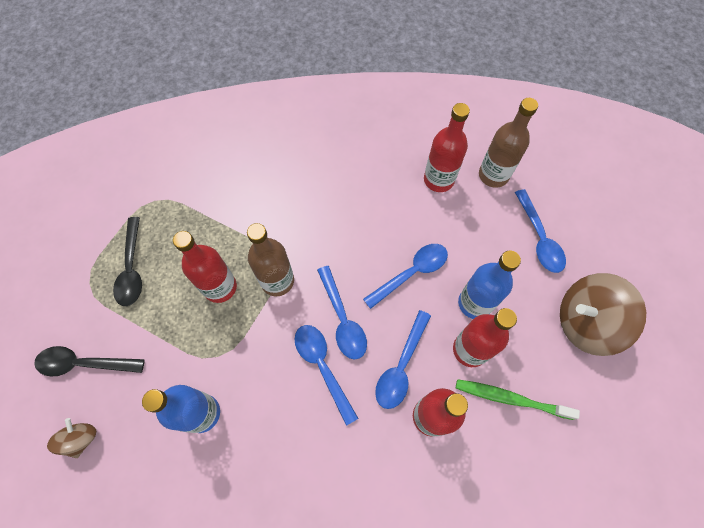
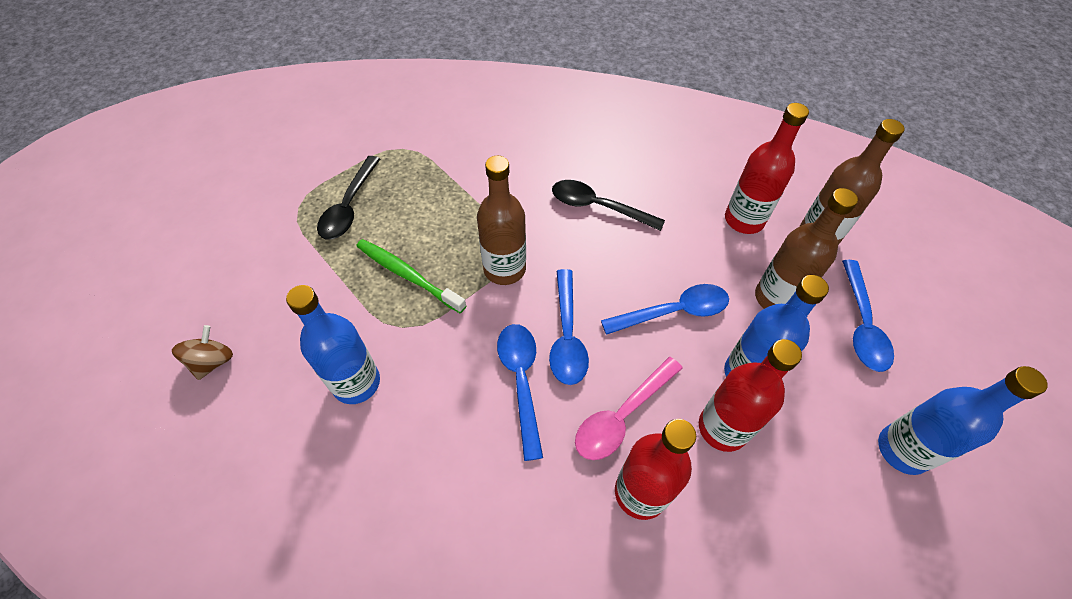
camera: 20 degrees right, 10 degrees down
black spoon [34,346,145,377] -> black spoon moved to [552,180,665,231]
red bottle [173,231,237,303] -> none
blue spoon [375,310,431,409] -> pink spoon [575,357,683,460]
green toothbrush [456,379,580,420] -> green toothbrush moved to [356,239,467,313]
brown spinning top [560,273,646,356] -> blue bottle [878,366,1048,475]
none -> brown bottle [755,188,858,309]

